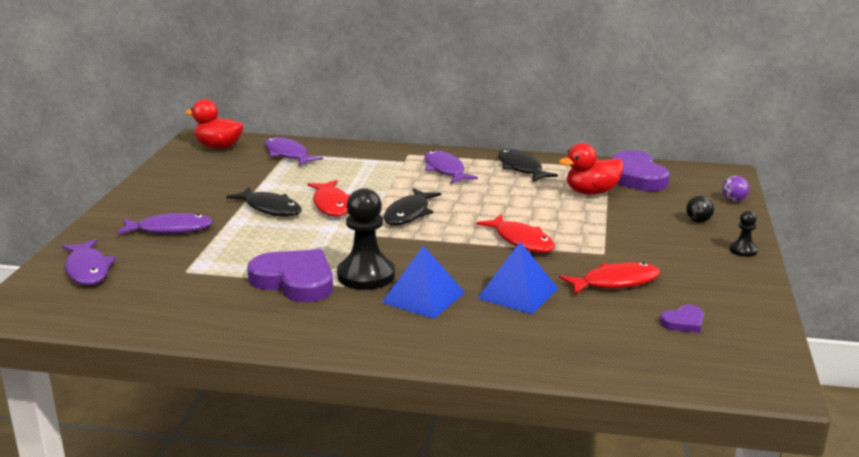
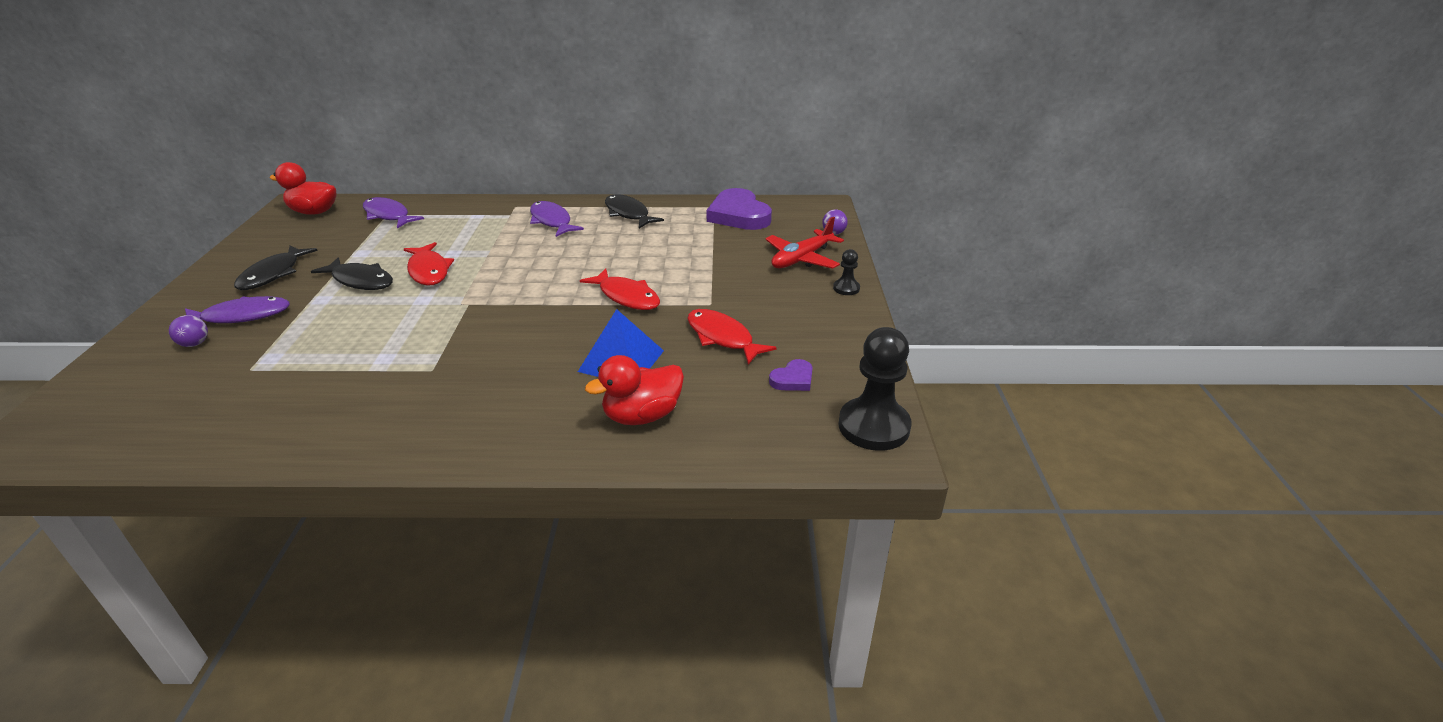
camera: 10 degrees left, 10 degrees up
purple fish [62,239,116,285] -> none
purple heart [247,249,333,302] -> none
black pawn [337,188,395,290] -> black pawn moved to [838,327,911,451]
blue pyramid [381,245,465,319] -> none
black fish [384,188,441,225] -> black fish moved to [234,245,318,290]
red duck [559,143,624,195] -> red duck moved to [585,355,684,425]
red fish [559,262,661,294] -> red fish turned 105 degrees counterclockwise [687,309,777,365]
black ball [686,196,714,223] -> red plane [765,217,844,269]
none -> purple ball [169,315,208,347]

